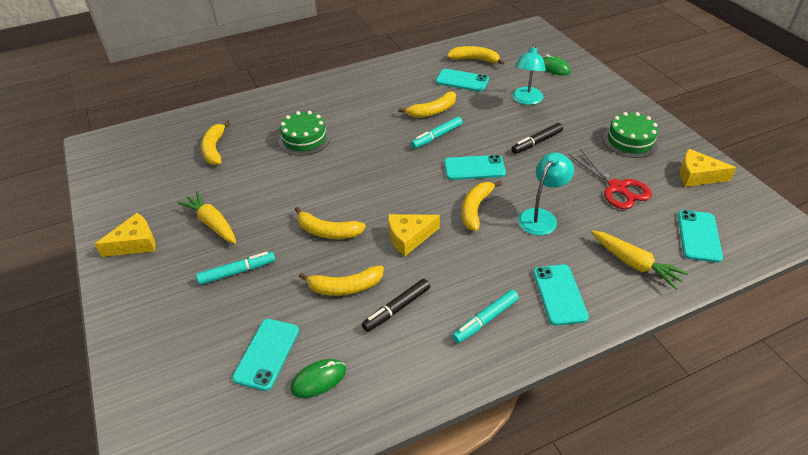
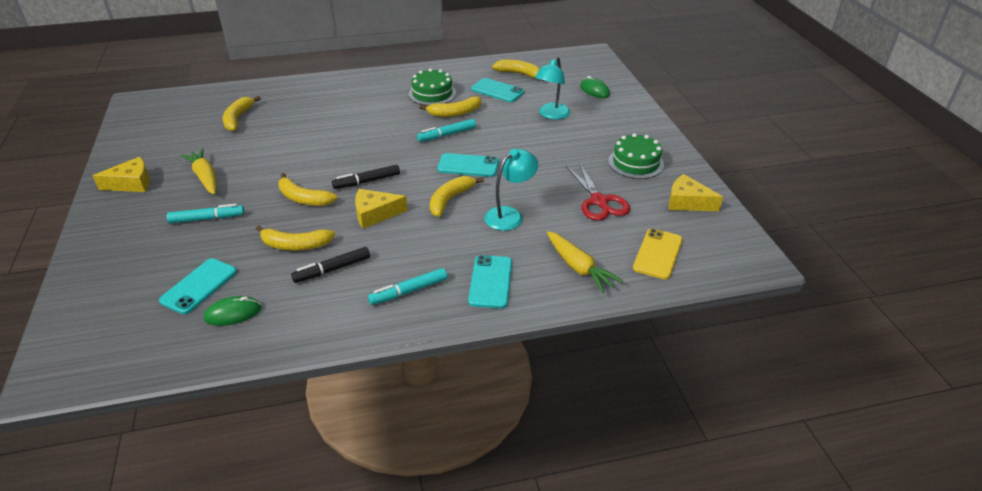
camera: 10 degrees right, 5 degrees down
green cake [278,111,331,156] -> green cake moved to [409,68,456,106]
black marker [511,123,563,154] -> black marker moved to [332,165,400,189]
turquoise phone [678,210,723,263] -> yellow phone [633,228,683,279]

